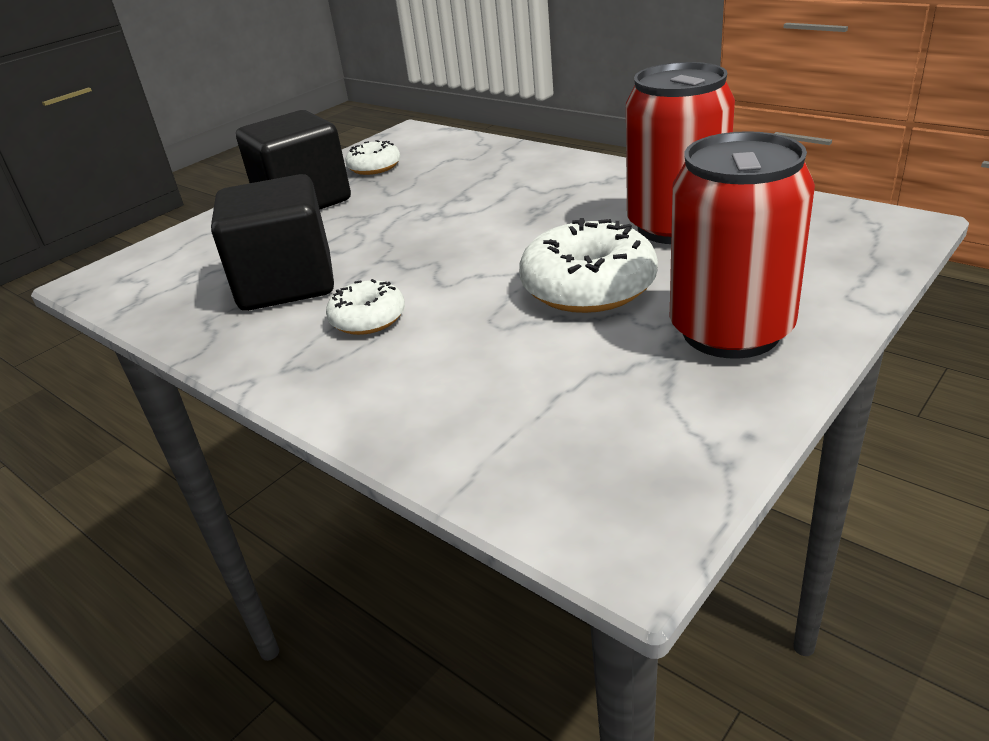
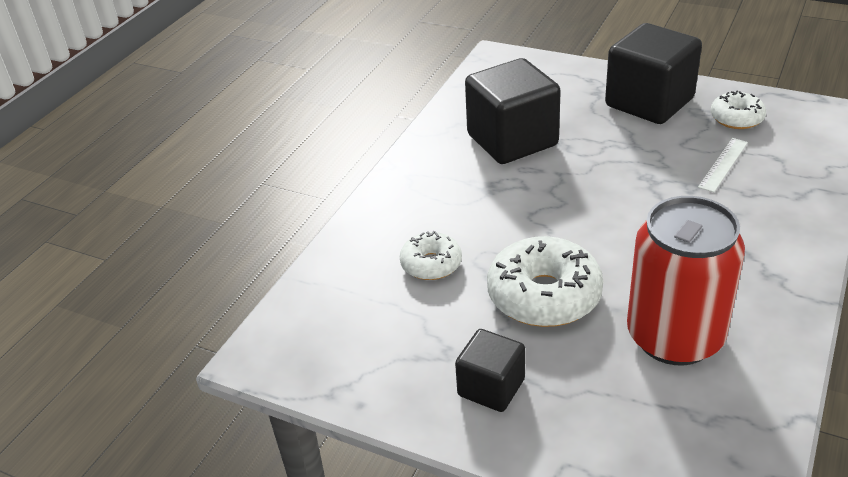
camera: 75 degrees right, 5 degrees up
white donut [326,279,405,335] -> white donut moved to [400,231,462,280]
red can [670,131,815,359] -> black cube [455,329,525,412]
none -> white ruler [698,138,748,192]

